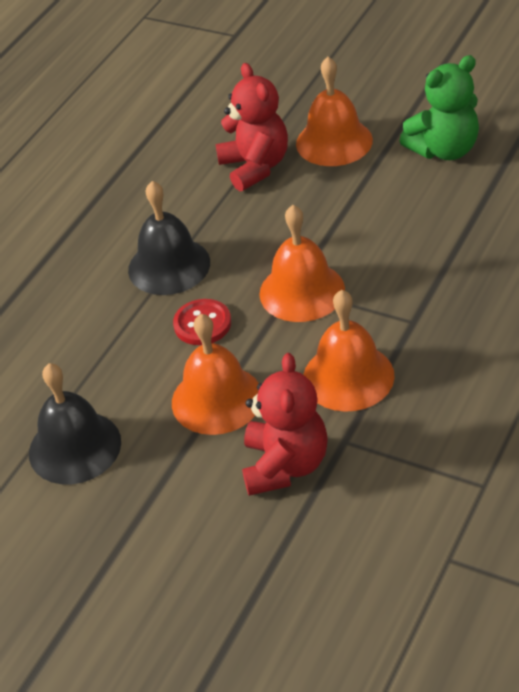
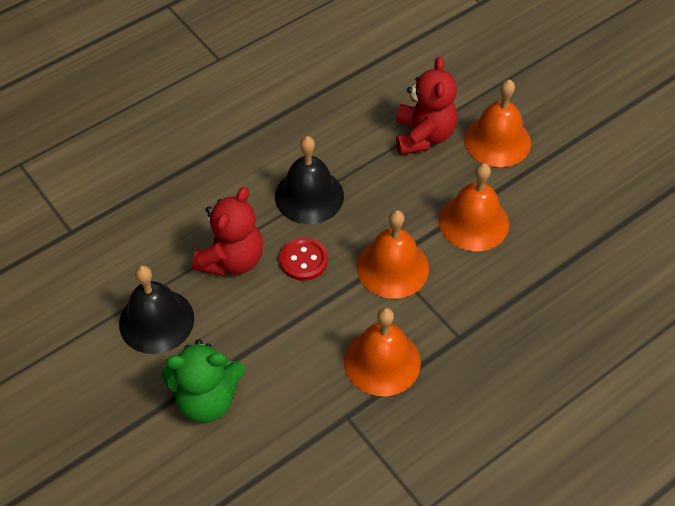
camera: 20 degrees right, 10 degrees up
orange bell [172,314,259,435] -> orange bell moved to [439,163,509,251]
red teddy bear [242,353,328,496] -> red teddy bear moved to [192,187,263,276]
green teddy bear [400,55,479,160] -> green teddy bear moved to [161,339,245,423]

